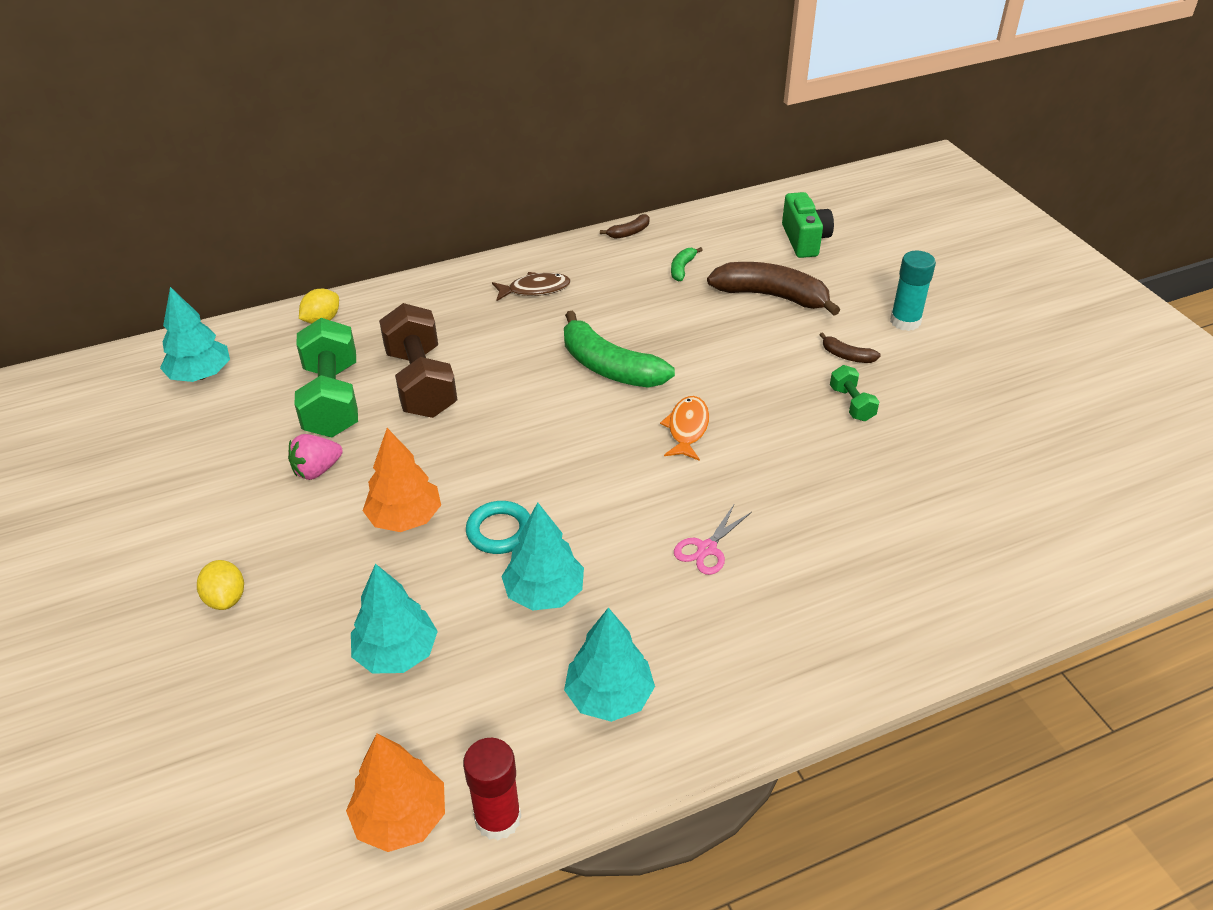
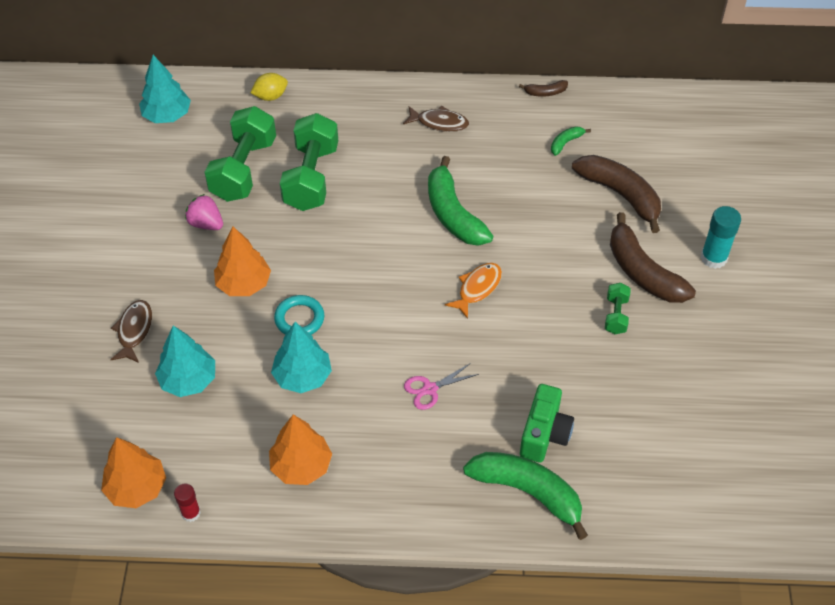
camera: 25 degrees right, 10 degrees up
yellow lemon [197,560,244,610] -> none
pink strawberry [288,434,343,480] -> pink strawberry turned 45 degrees clockwise [185,194,223,230]
brown dumbbell [379,303,457,418] -> green dumbbell [280,113,338,211]
red glue stick [463,738,521,840] -> red glue stick [174,484,201,522], size x0.62
turquoise tree [564,607,655,722] -> orange tree [269,415,332,485]
green camera [782,192,834,258] -> green camera moved to [520,384,574,463]
brown banana [819,332,881,363] -> brown banana [610,212,696,303], size x2.19
none -> brown fish [110,300,152,363]
none -> green banana [463,452,588,540]

